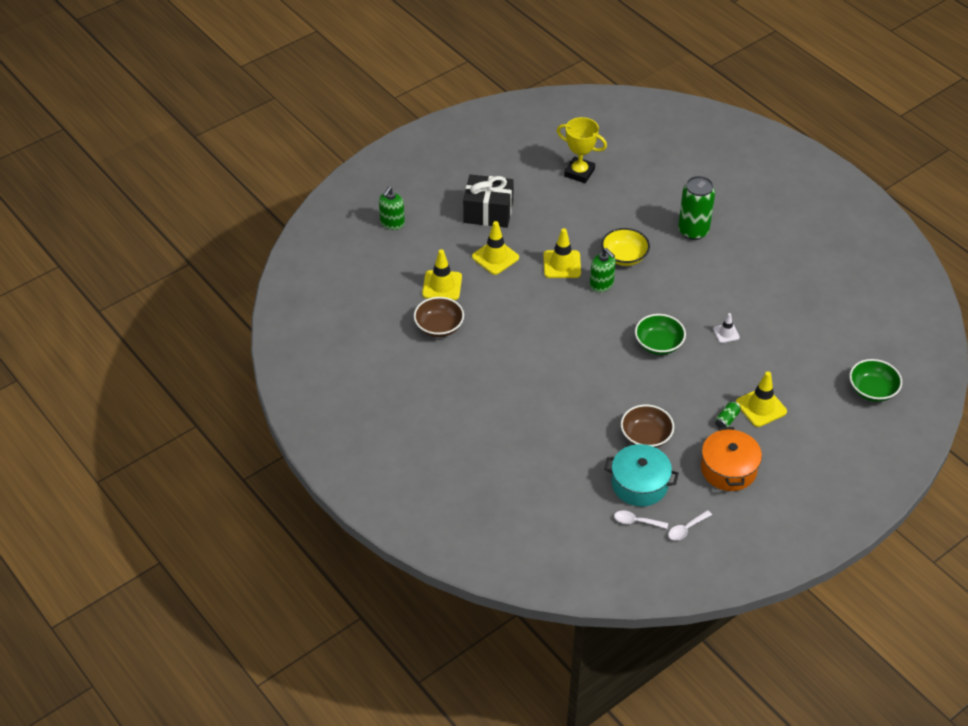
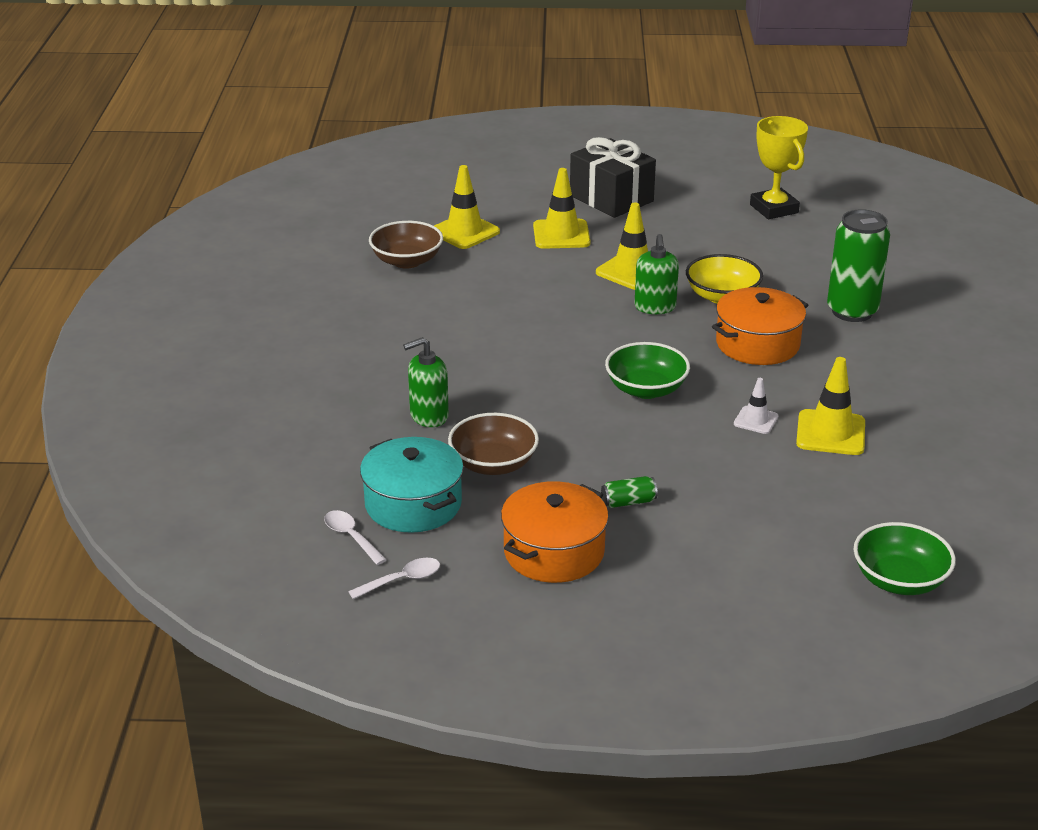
camera: 40 degrees right, 15 degrees down
green soap dispenser [379,187,405,230] -> green soap dispenser moved to [403,337,449,427]
white spoon [668,510,712,540] -> white spoon turned 150 degrees clockwise [348,558,440,599]
yellow traffic cone [736,371,787,427] -> yellow traffic cone moved to [796,357,865,455]
none -> orange pot [712,287,808,365]

